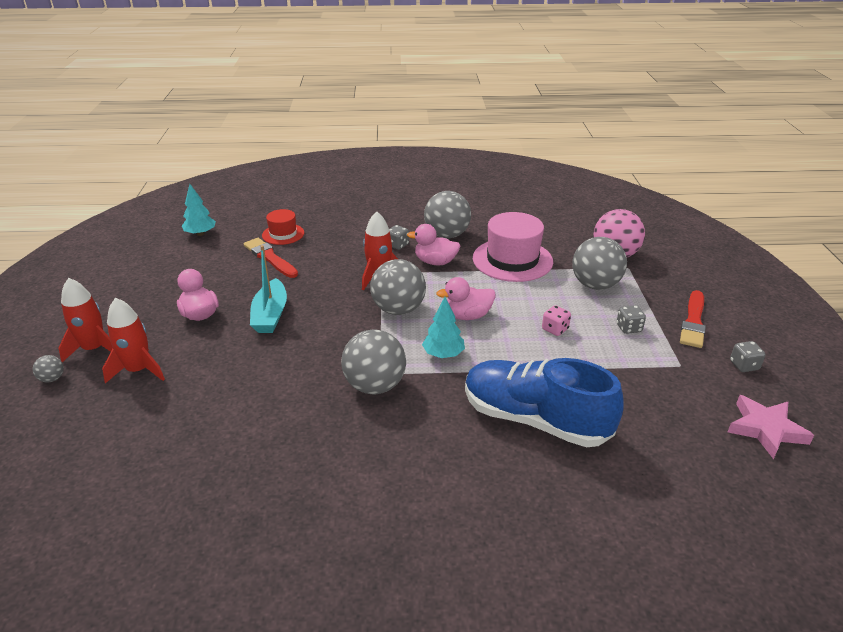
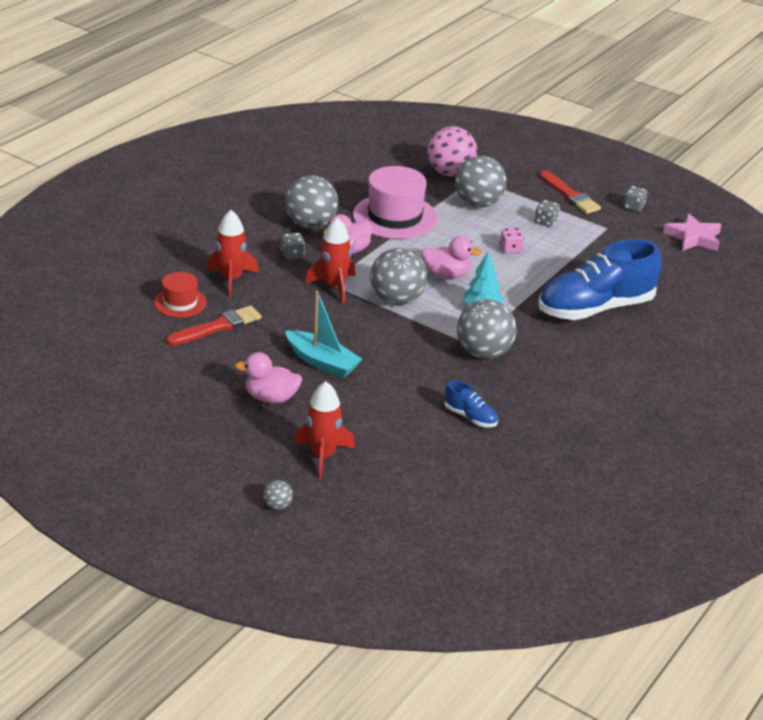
camera: 55 degrees left, 0 degrees up
red rocket [58,278,113,362] -> red rocket moved to [206,210,259,296]
turquoise tree [182,184,216,236] -> none
red brush [244,238,298,278] -> red brush turned 150 degrees clockwise [166,306,261,346]
pink duck [436,277,496,320] -> pink duck turned 105 degrees counterclockwise [421,236,482,279]
none -> blue shoe [444,381,498,427]

